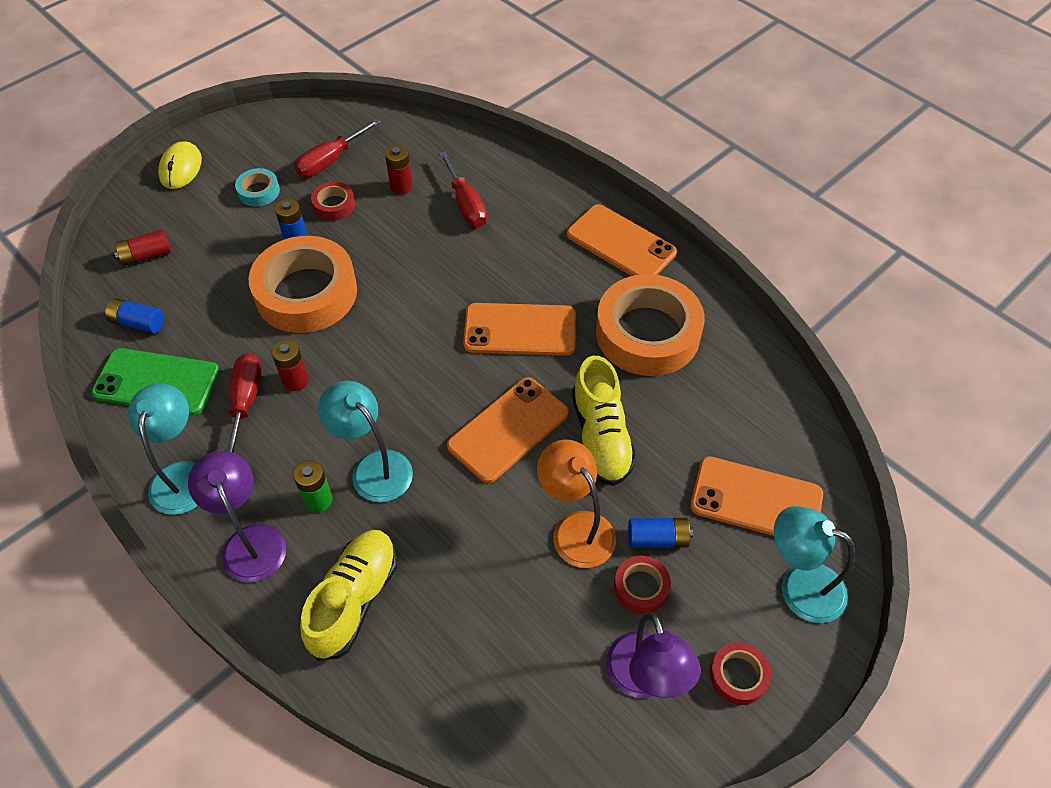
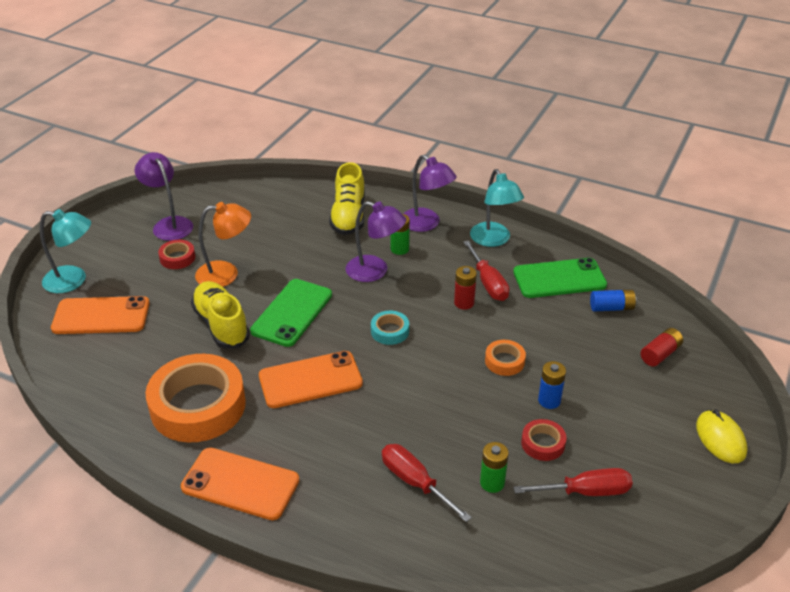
camera: 160 degrees right, 15 degrees down
turquoise tape [235,168,280,206] -> turquoise tape moved to [371,311,409,345]
orange tape [248,236,357,333] -> orange tape [485,340,526,376], size x0.44
red screwdriver [294,118,381,177] -> red screwdriver turned 60 degrees clockwise [513,468,633,496]
turquoise lamp [318,381,413,502] -> purple lamp [346,201,406,282]
red battery [385,145,413,194] -> green battery [480,442,509,493]
orange phone [447,377,569,483] -> green phone [250,279,332,347]
orange lamp [537,440,616,568] -> orange lamp turned 45 degrees counterclockwise [195,202,251,287]
blue battery [628,518,693,548] -> none
red tape [710,642,771,705] -> none

